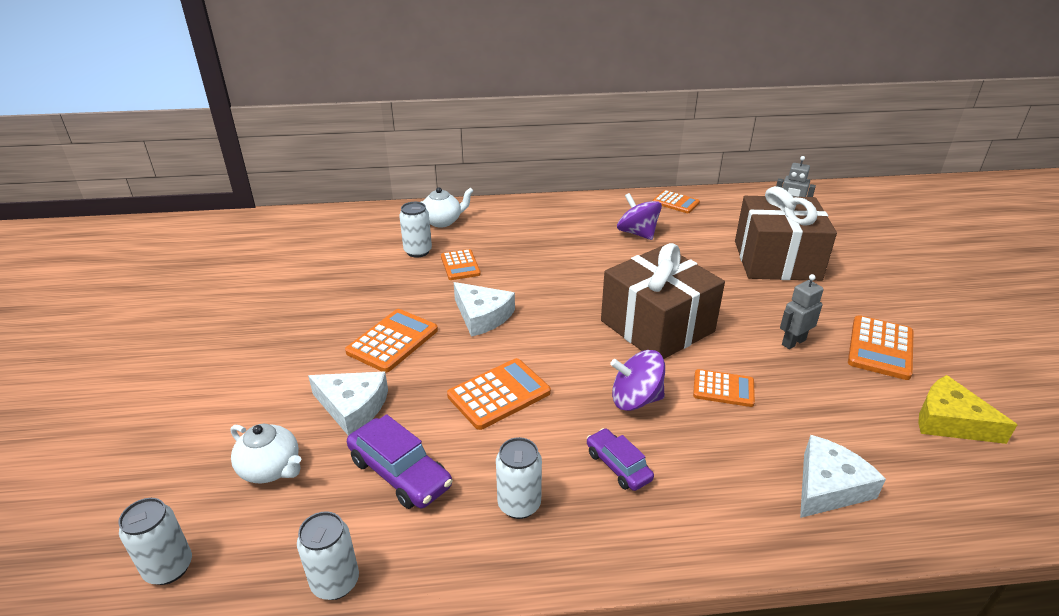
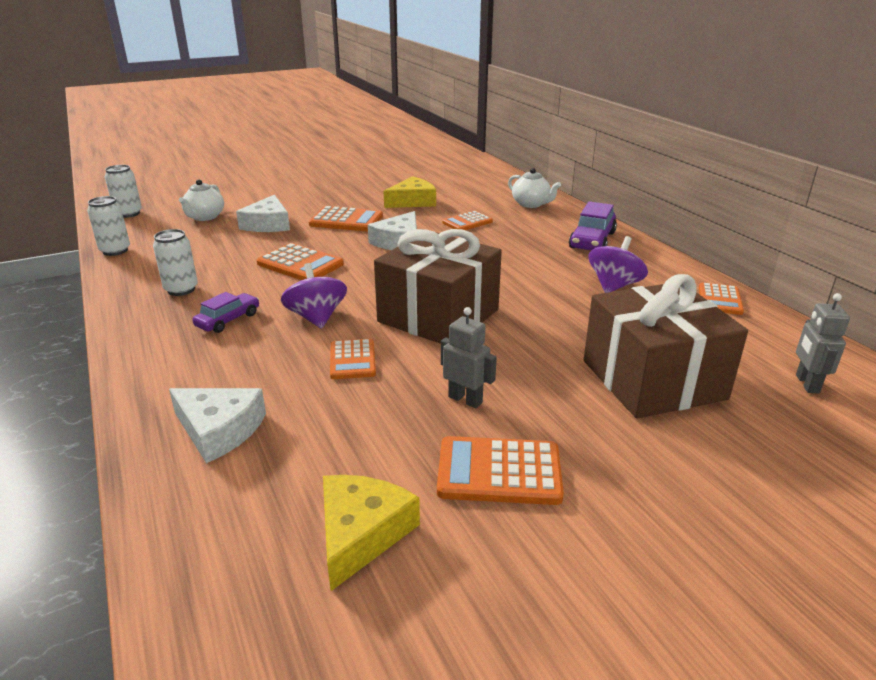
camera: 70 degrees right, 5 degrees down
purple car [347,414,452,509] -> purple car moved to [569,201,617,250]
white can [399,202,432,258] -> none
none -> yellow cheese [383,176,436,208]

